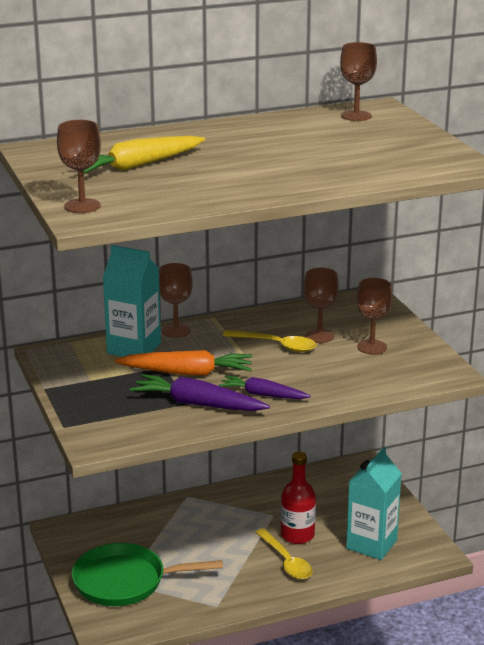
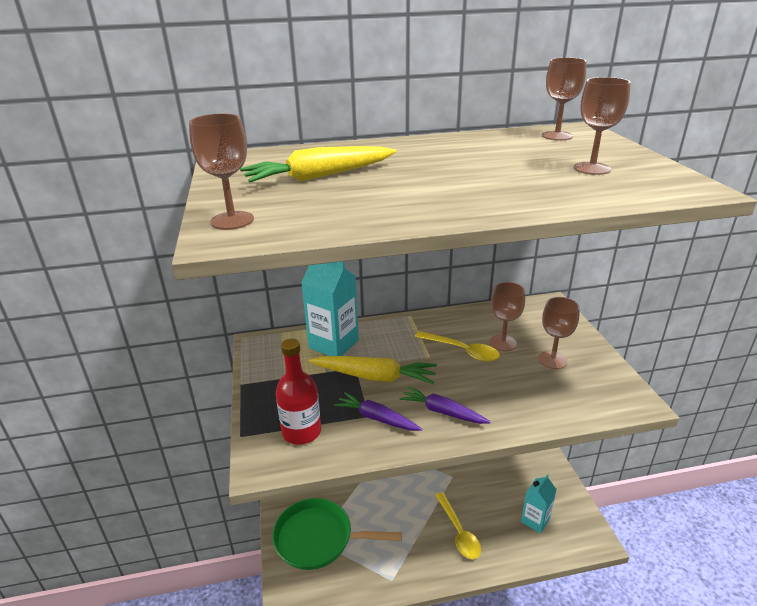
camera: 10 degrees right, 5 degrees up
orange carrot [115,350,252,376] -> yellow carrot [309,356,437,384]
purple carrot [130,374,270,411] -> purple carrot [334,392,422,431], size x0.66
brown goblet [159,263,193,338] -> brown goblet moved to [573,77,631,175]
red bottle [281,451,316,544] -> red bottle moved to [276,339,321,445]
turquoise carton [346,447,402,560] -> turquoise carton [521,474,557,533], size x0.64

